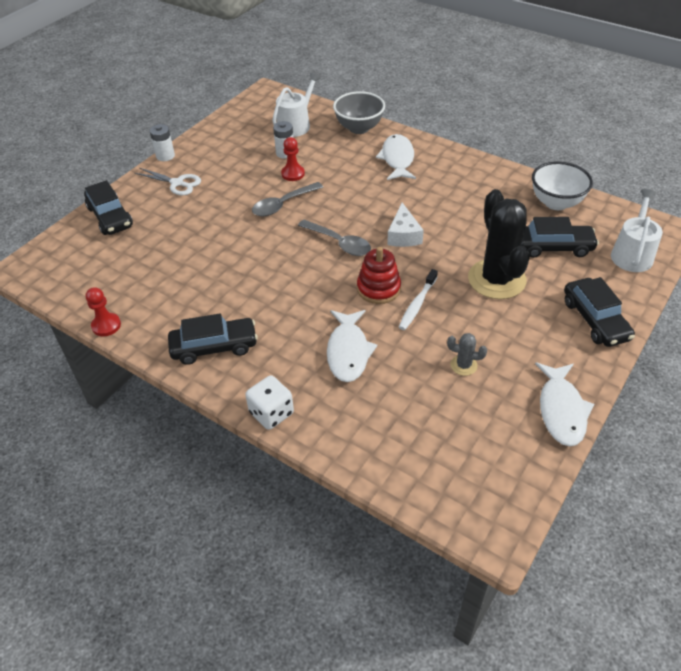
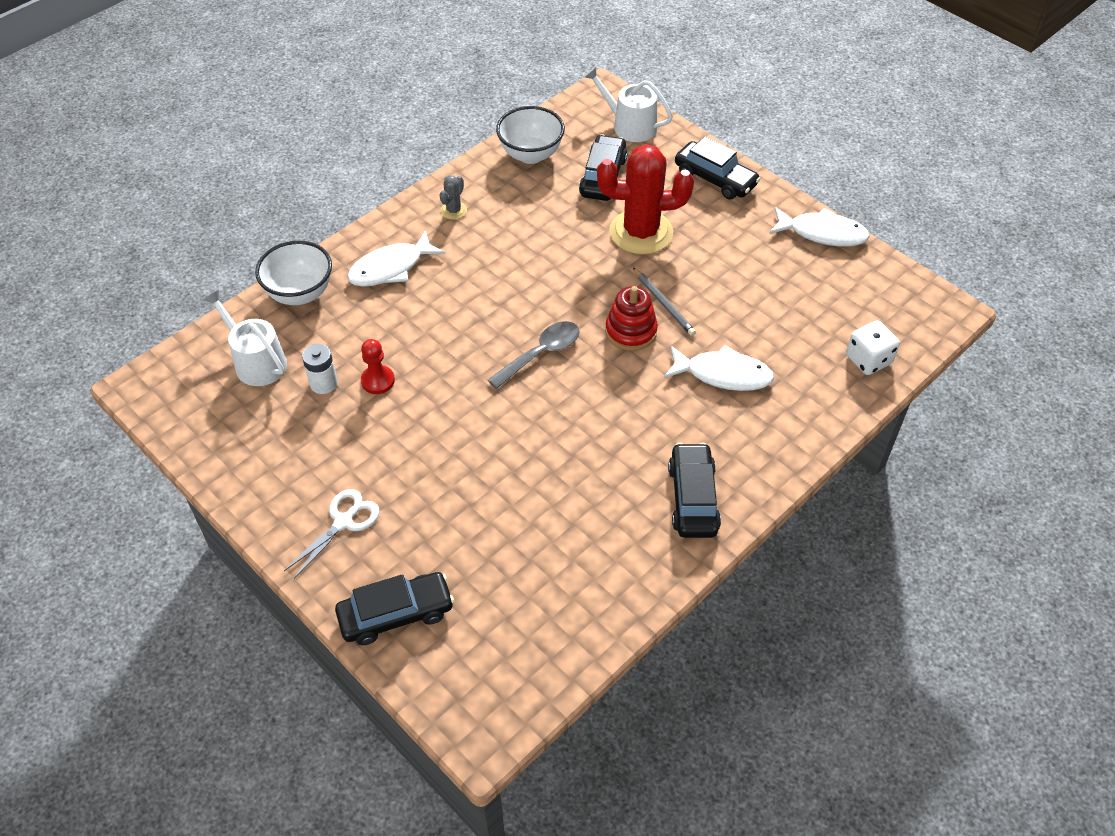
camera: 80 degrees left, 5 degrees up
red pawn [86,287,121,336] -> none
white battery [150,124,175,161] -> none
white dice [245,375,294,430] -> white dice moved to [846,320,900,375]
grey spoon [252,182,323,216] -> none
grey bowl [333,91,385,134] -> white bowl [255,241,332,305]
white fish [376,134,416,180] -> white fish turned 45 degrees counterclockwise [347,230,445,287]
white cheese [387,203,424,247] -> none
white toothbrush [399,269,438,330] -> grey pencil [633,268,696,336]
grey cactus [447,333,487,376] -> grey cactus moved to [440,175,467,220]
black cactus [468,189,530,299] -> red cactus [597,144,694,255]
black car [564,277,635,347] -> black car turned 45 degrees clockwise [675,136,760,200]

